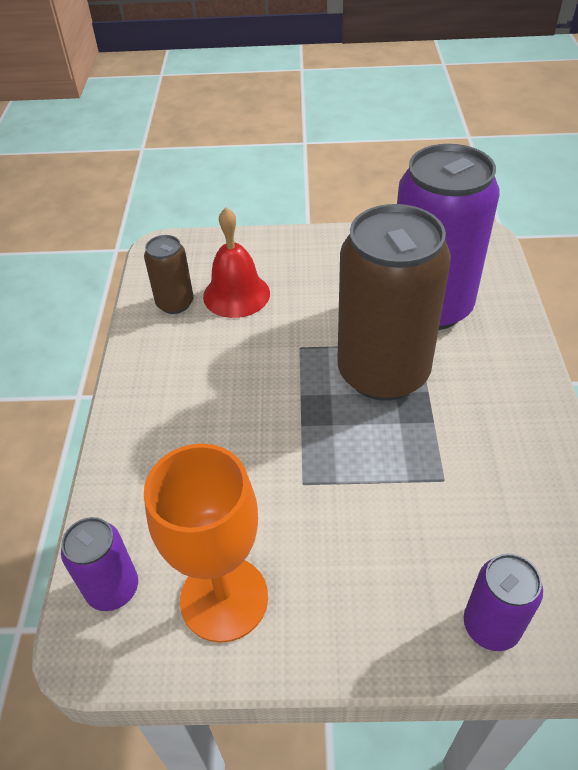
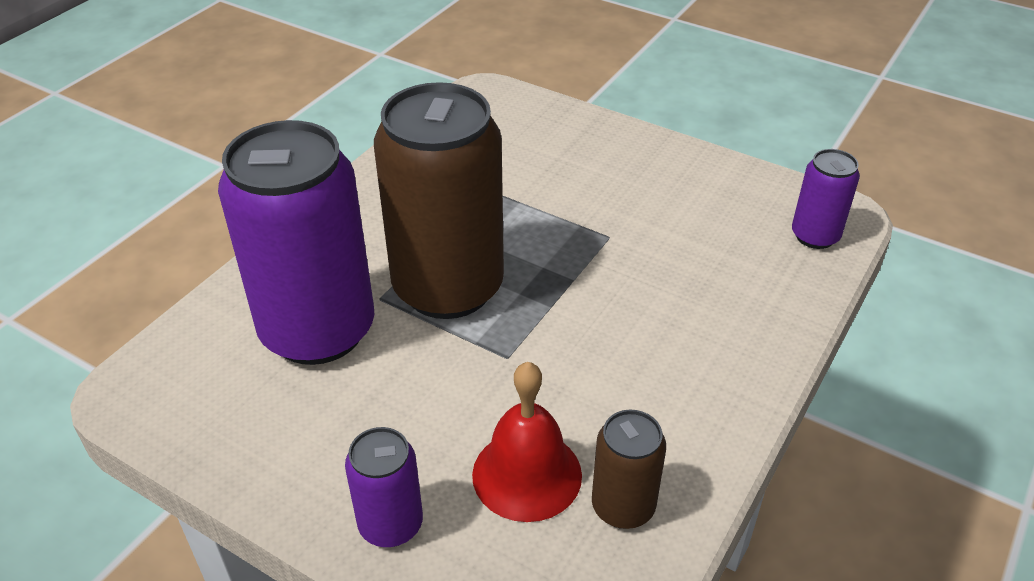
camera: 150 degrees left, 5 degrees down
orange goblet [144,444,268,643] -> none
purple can [464,554,543,651] -> purple can moved to [345,427,423,547]

